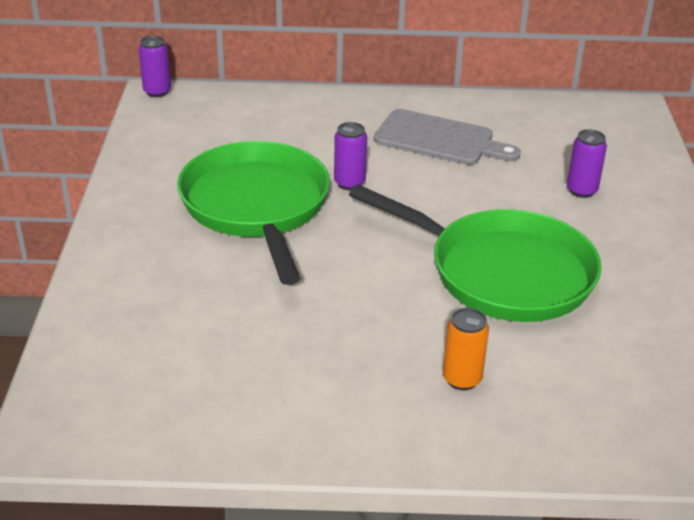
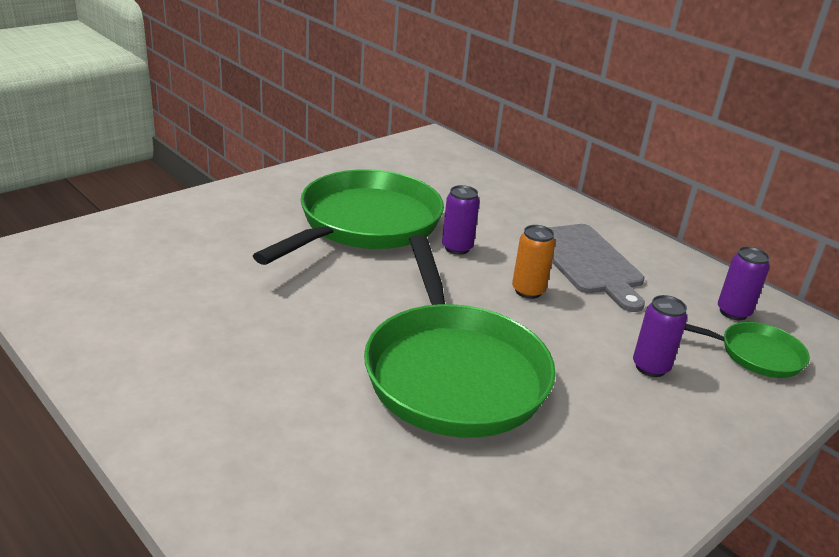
camera: 45 degrees right, 5 degrees down
purple can [139,36,171,97] -> purple can moved to [718,247,770,320]
orange can [443,308,489,390] -> orange can moved to [512,225,555,299]
none -> green pan [684,322,810,378]

